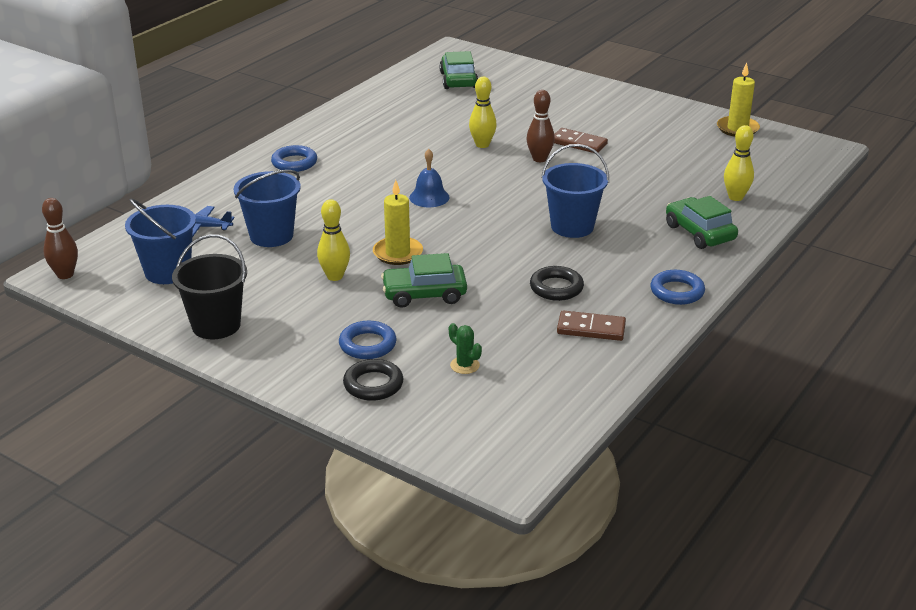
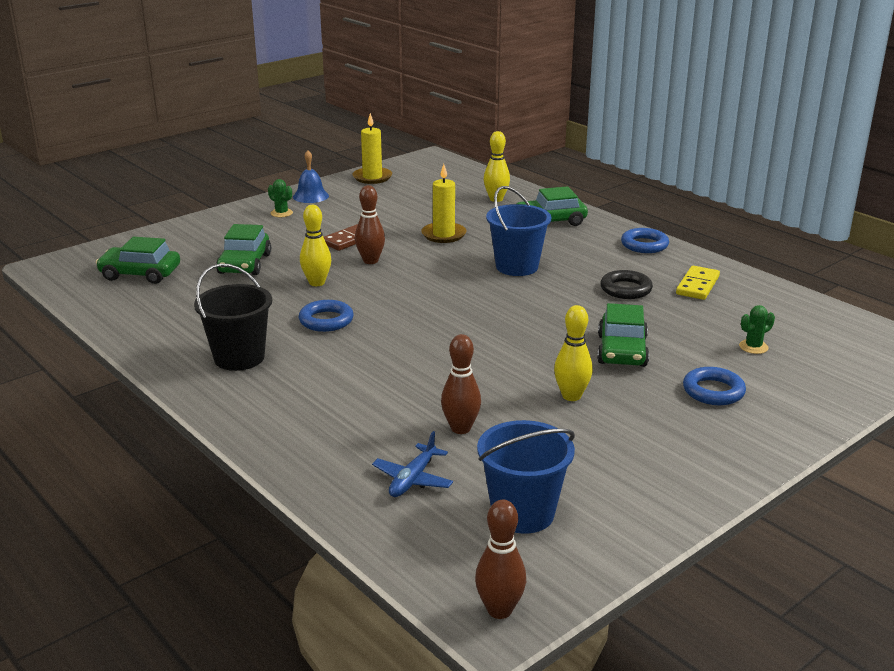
camera: 75 degrees left, 5 degrees down
black bucket [172,234,247,339] -> black bucket moved to [194,263,272,371]
blue bucket [234,170,301,247] -> brown bowling pin [441,334,481,434]
blue ring [271,145,317,172] -> blue ring moved to [299,300,353,332]
black ring [343,359,403,401] -> none
yellow candle [373,180,423,265] -> yellow candle moved to [421,164,467,243]
blue bell [409,149,450,207] -> blue bell moved to [293,150,329,203]
brown domino [557,311,626,341] -> yellow domino [676,266,720,300]
none -> green car [216,224,271,275]
none -> green cactus [268,179,293,217]

